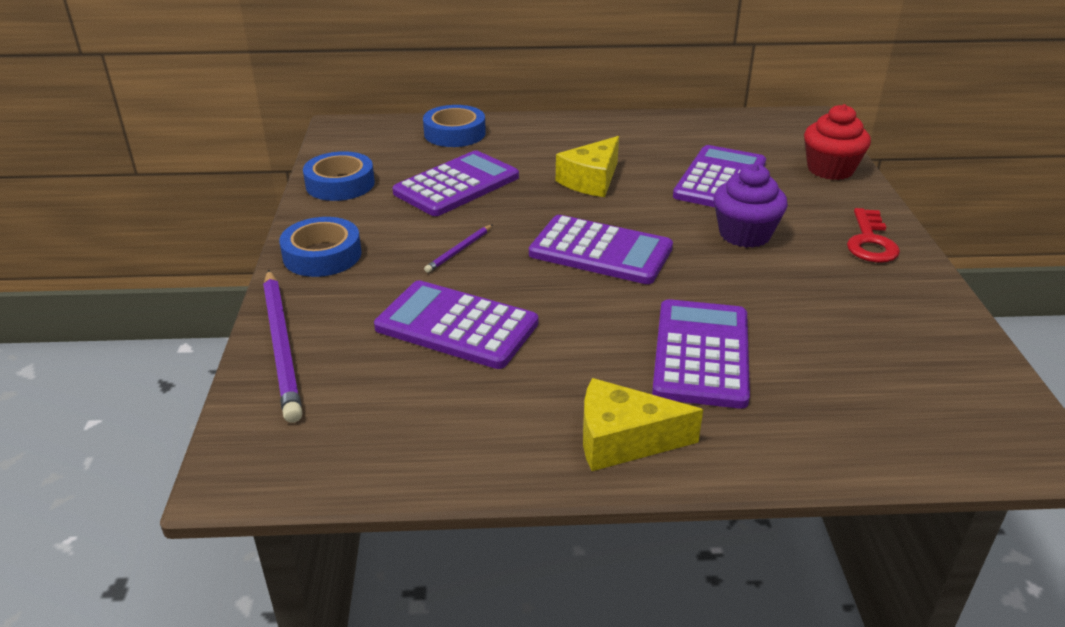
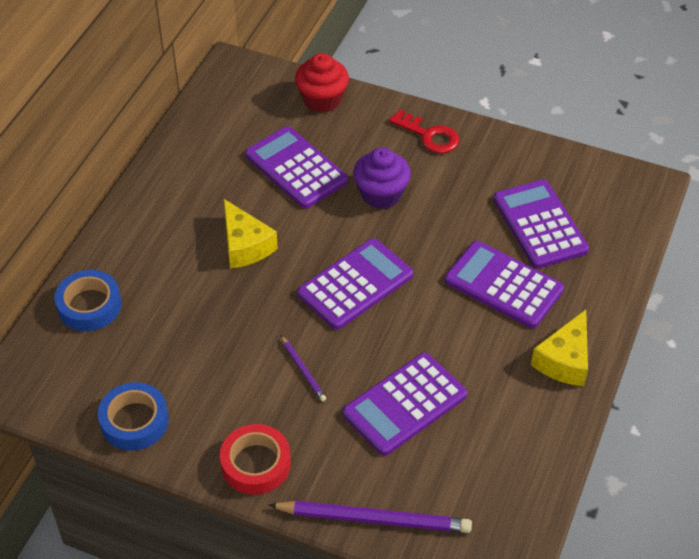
camera: 65 degrees left, 15 degrees up
blue tape [279,217,362,277] -> red tape [220,424,291,495]
purple calculator [392,151,519,216] -> purple calculator moved to [493,179,589,269]

